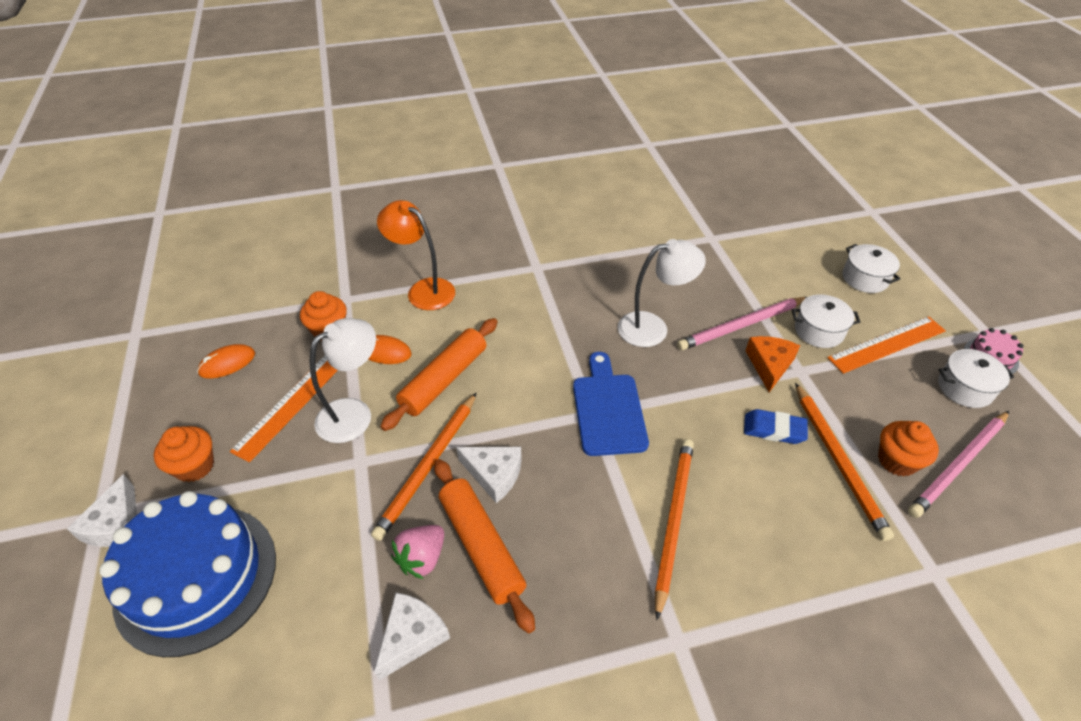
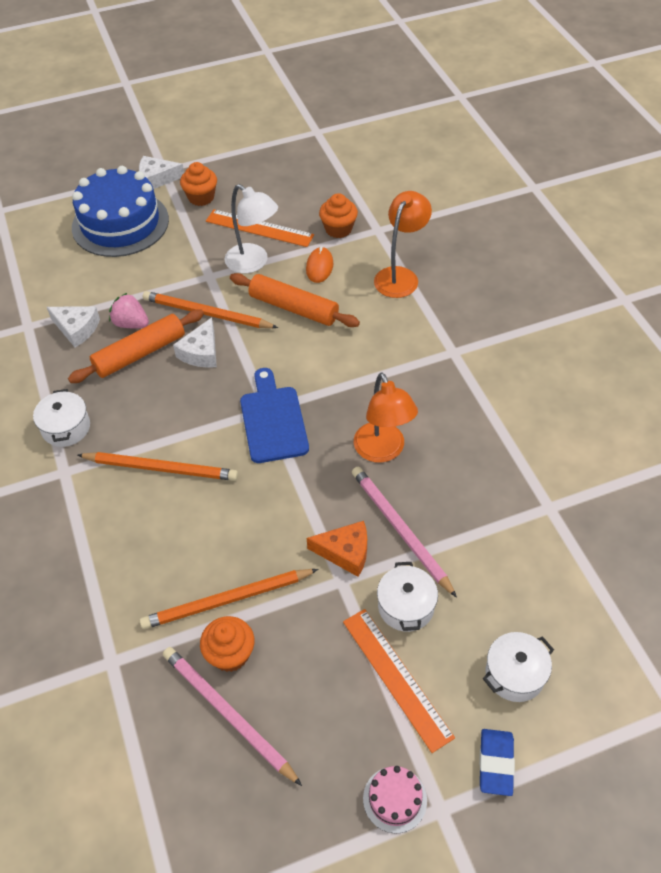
camera: 85 degrees right, 5 degrees up
orange mouse [197,344,255,379] -> none
blue cutting board [573,352,649,456] -> blue cutting board turned 90 degrees counterclockwise [240,368,309,463]
white lamp [618,239,706,347] -> orange lamp [354,372,418,463]
blue eraser [744,409,808,444] -> blue eraser moved to [479,729,515,796]
white pot [938,349,1014,408] -> white pot moved to [33,389,90,447]

